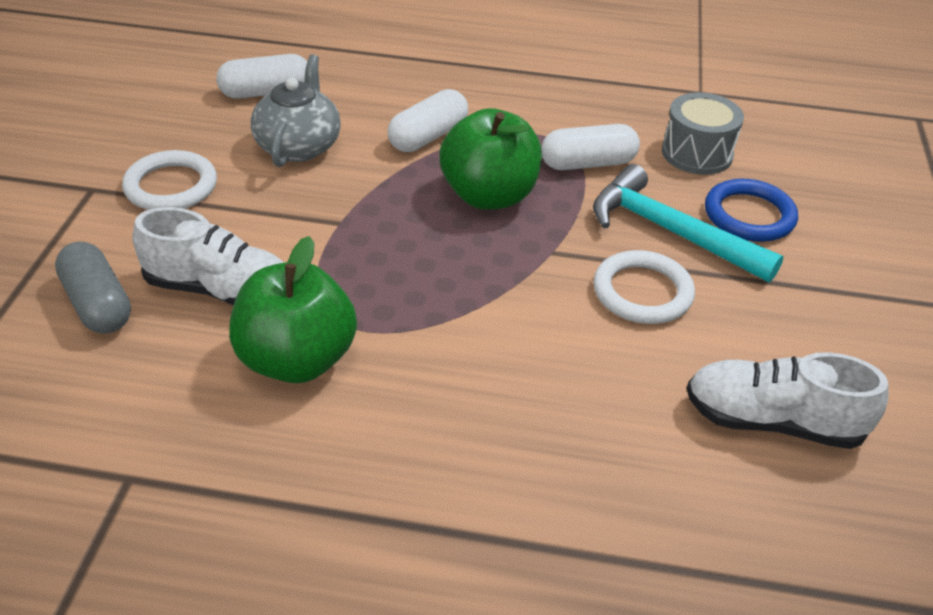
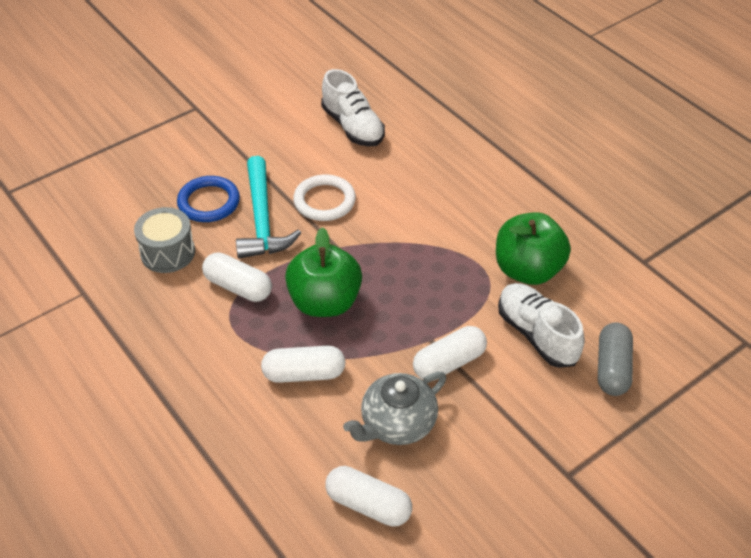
camera: 135 degrees left, 5 degrees up
white ring [122,150,217,210] -> none
none -> white capsule [413,326,487,381]

